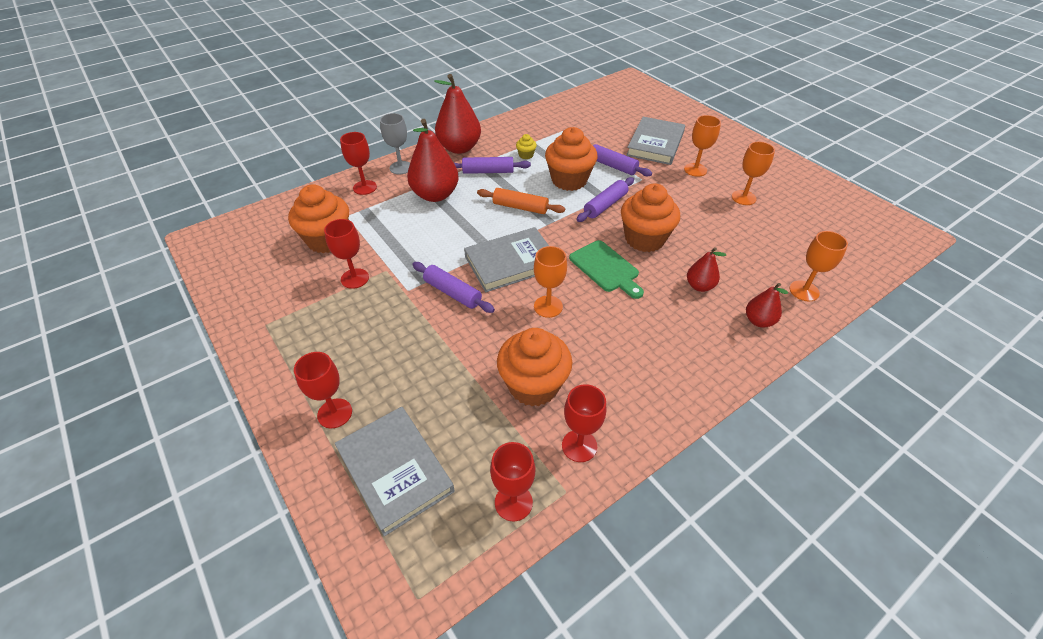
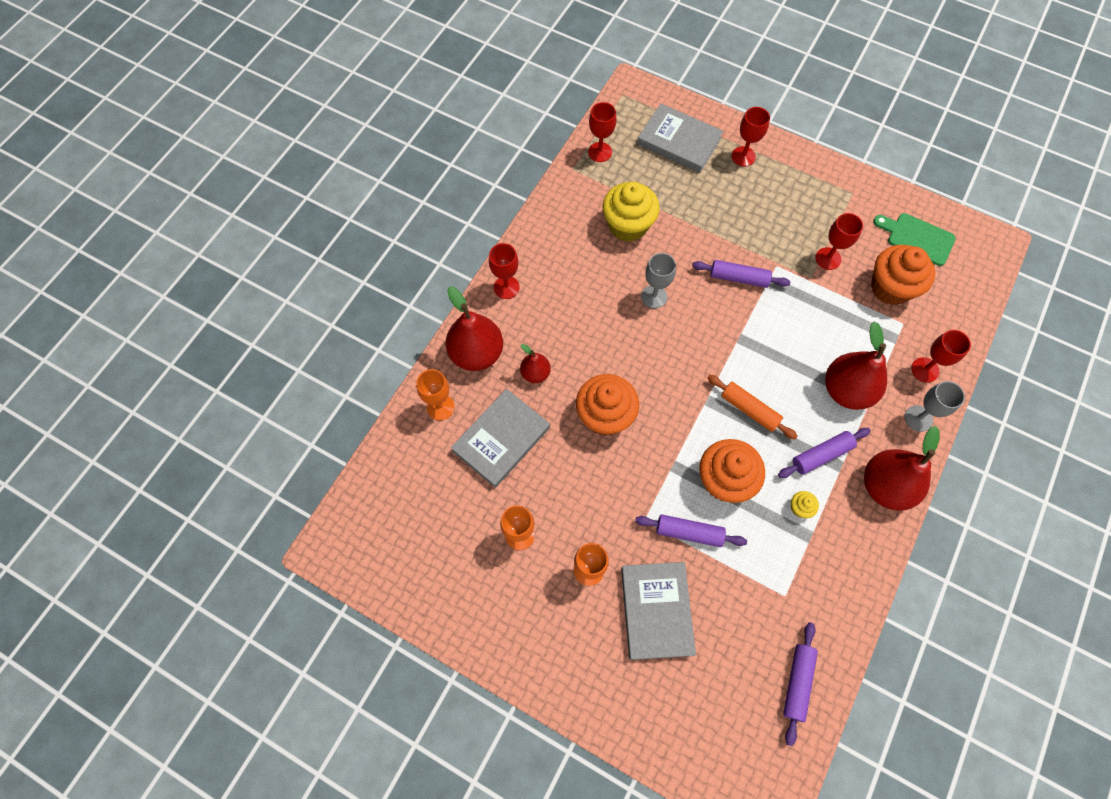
camera: 155 degrees right, 20 degrees up
grey book [464,227,549,292] -> grey book moved to [451,389,550,488]
orange rolling pin [477,188,565,214] -> orange rolling pin turned 45 degrees clockwise [708,375,798,439]
orange cupcake [497,328,572,406] -> yellow cupcake [602,182,660,242]
orange goblet [534,246,567,318] -> grey goblet [641,253,676,308]
red goblet [562,384,606,462] -> red goblet moved to [489,243,520,299]
green cutting board [569,240,644,299] -> green cutting board moved to [873,213,956,266]
purple rolling pin [577,177,634,222] -> purple rolling pin moved to [783,622,818,746]
red pear [746,283,788,328] -> red pear [445,286,503,371], size x1.87

